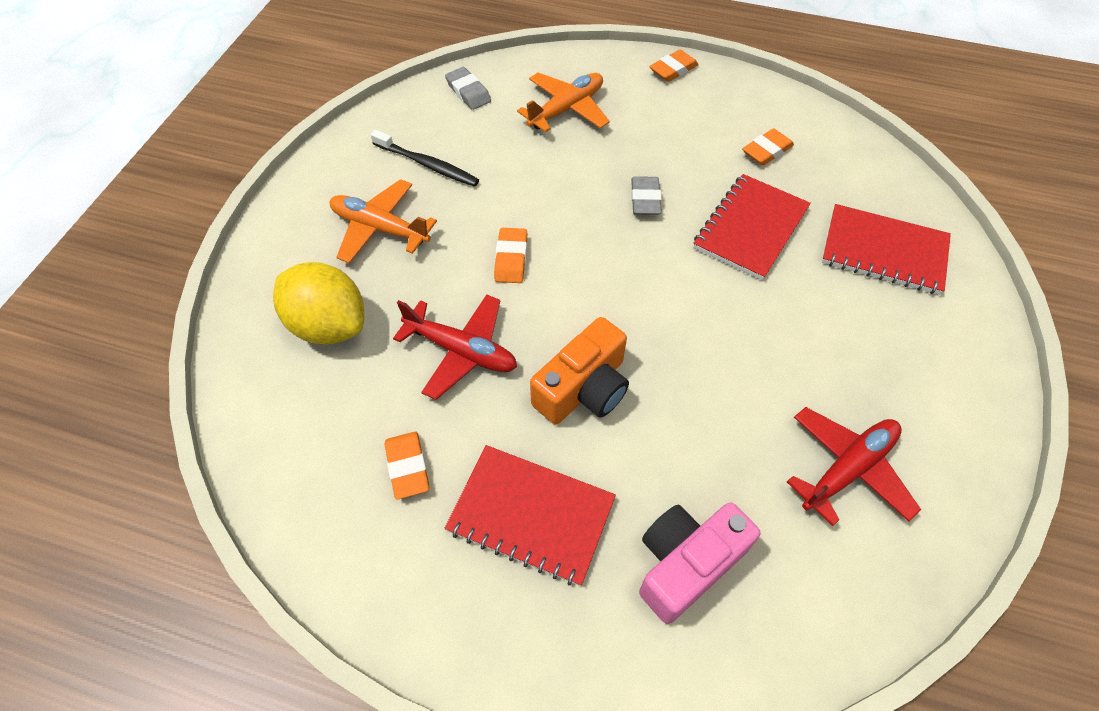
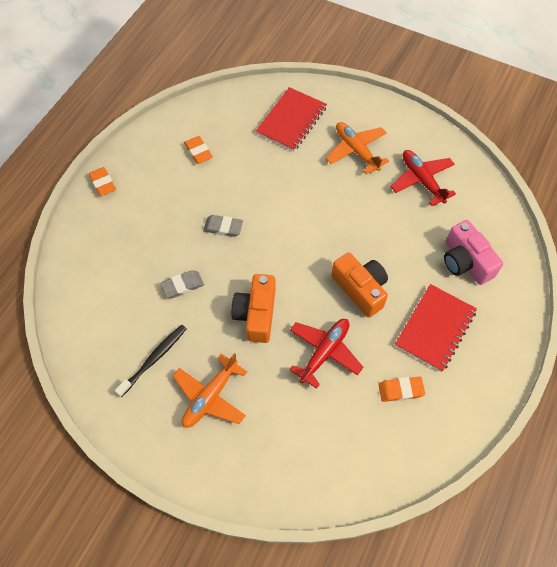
camera: 80 degrees left, 5 degrees up
yellow lemon [273,262,364,345] -> none
grey eraser [445,67,491,110] -> grey eraser moved to [160,270,204,298]
orange eraser [494,228,527,283] -> orange camera [231,274,275,343]
orange plane [517,73,610,132] -> orange plane moved to [326,122,389,175]
red notebook [693,174,811,280] -> none

